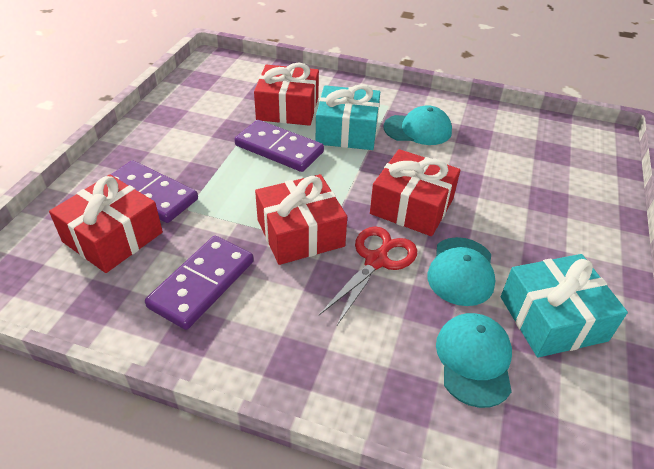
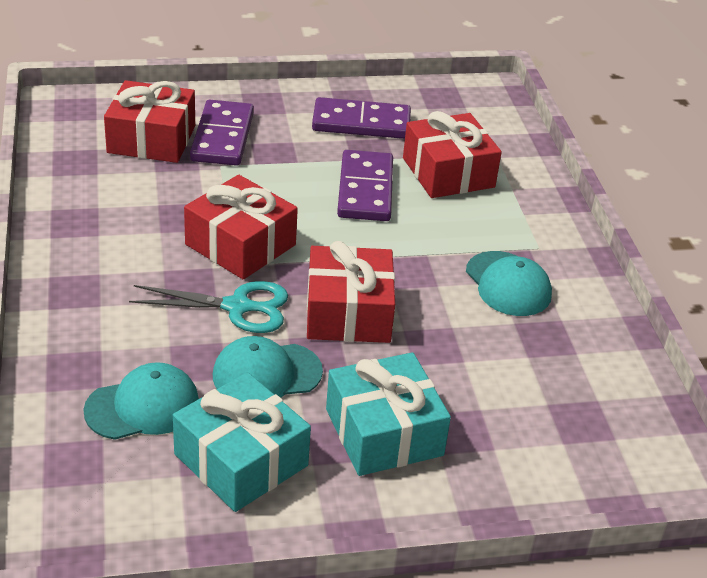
camera: 60 degrees right, 5 degrees down
purple domino [145,236,254,330] -> purple domino moved to [312,97,411,139]
turquoise gift [316,84,380,150] -> turquoise gift moved to [326,352,451,476]
red scissors [319,226,417,325] -> turquoise scissors [129,281,288,333]

